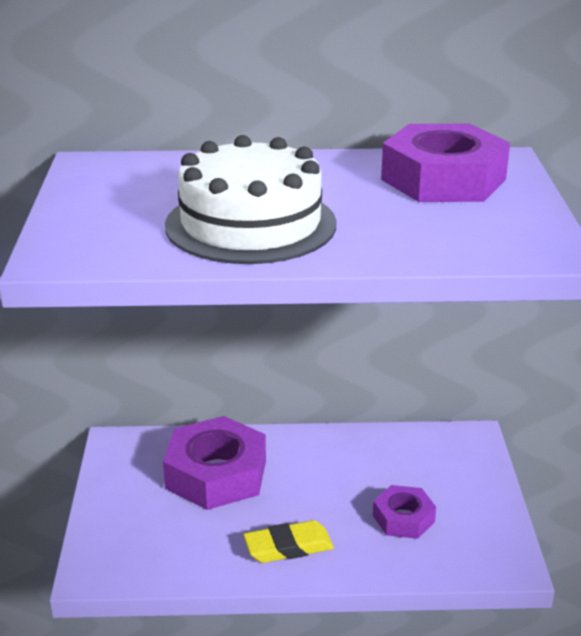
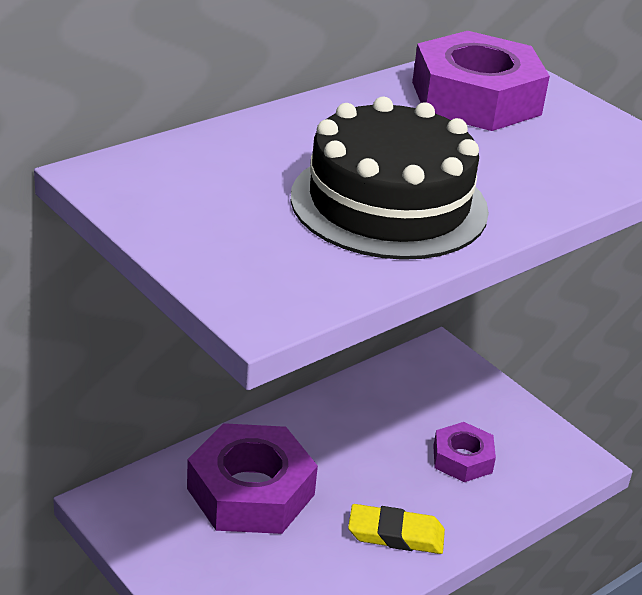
camera: 40 degrees left, 5 degrees up
white cake [165,135,337,264] -> black cake [291,97,489,260]
yellow eraser [243,520,334,563] -> yellow eraser turned 60 degrees clockwise [348,504,445,554]

